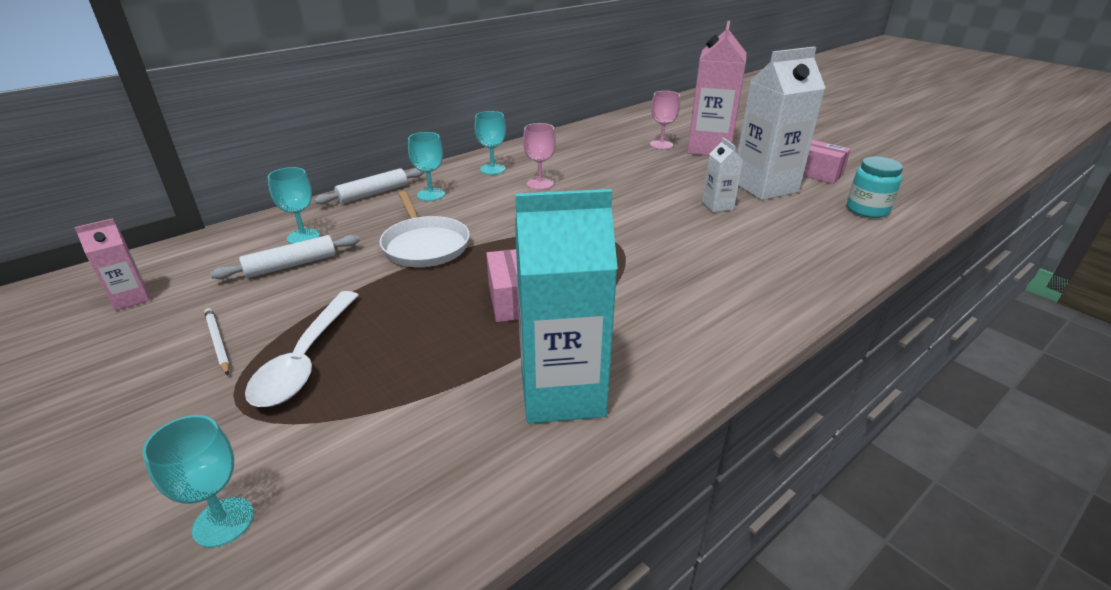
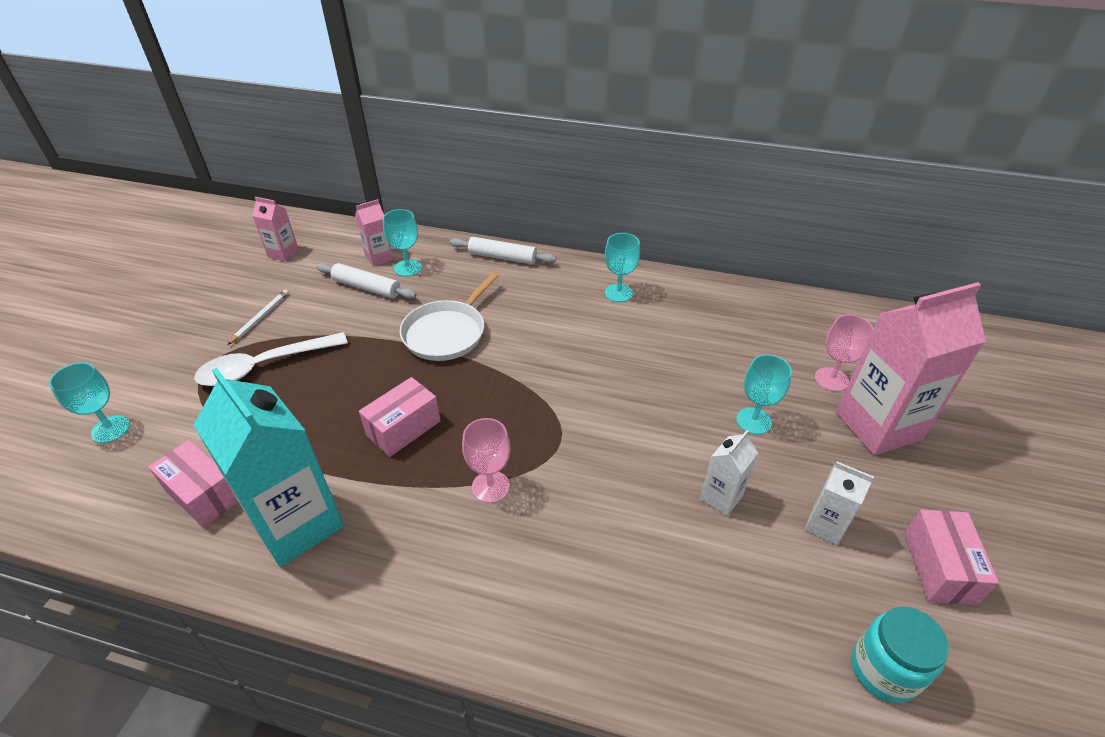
camera: 55 degrees right, 10 degrees up
turquoise goblet [408,132,445,201] -> turquoise goblet moved to [736,354,792,435]
pink goblet [523,123,556,190] -> pink goblet moved to [462,418,510,503]
white carton [738,47,825,200] -> white carton [805,462,874,545], size x0.48
none -> pink box [148,440,238,528]
none -> pink carton [355,199,394,266]

